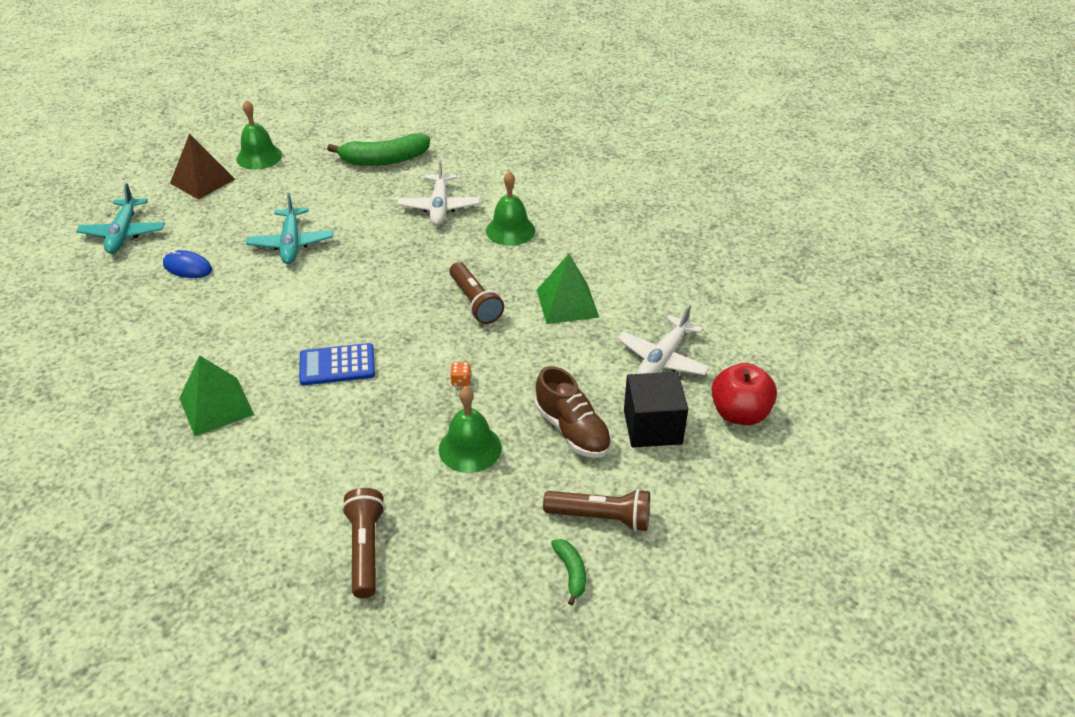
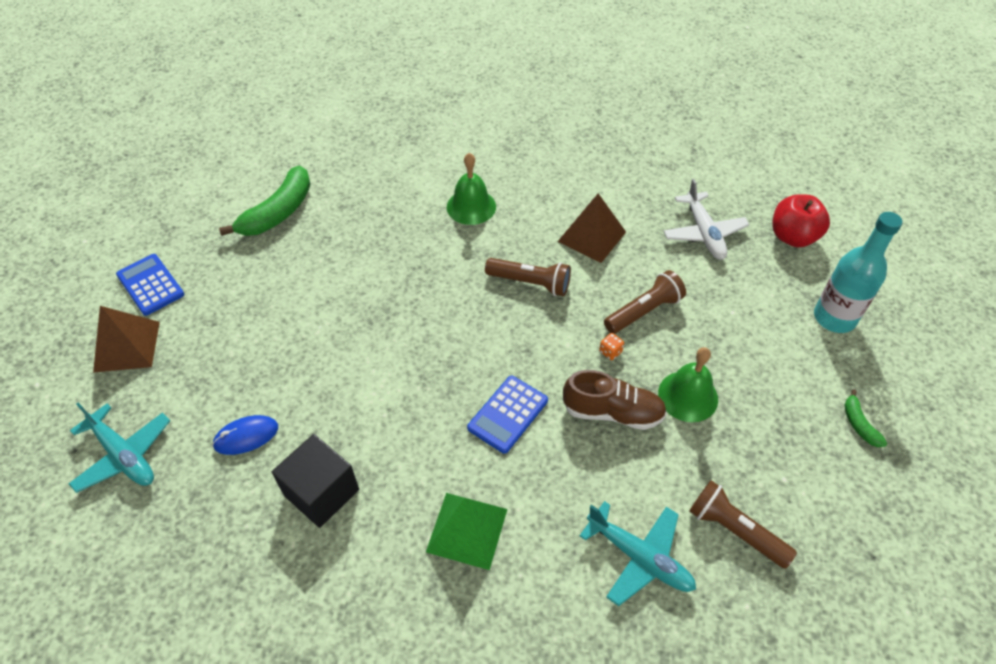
camera: 45 degrees left, 10 degrees up
green bell [236,100,282,170] -> blue calculator [116,254,184,316]
turquoise plane [246,193,333,264] -> turquoise plane moved to [580,501,696,606]
white plane [398,159,480,226] -> none
brown shoe [535,366,612,458] -> brown shoe moved to [563,370,667,430]
green pyramid [537,254,599,324] -> brown pyramid [557,193,626,263]
brown flashlight [543,489,650,532] -> brown flashlight moved to [604,270,686,334]
green banana [551,539,586,605] -> green banana turned 135 degrees counterclockwise [844,389,887,447]
black cube [624,372,688,448] -> black cube moved to [272,434,359,528]
none -> turquoise bottle [814,212,903,333]

